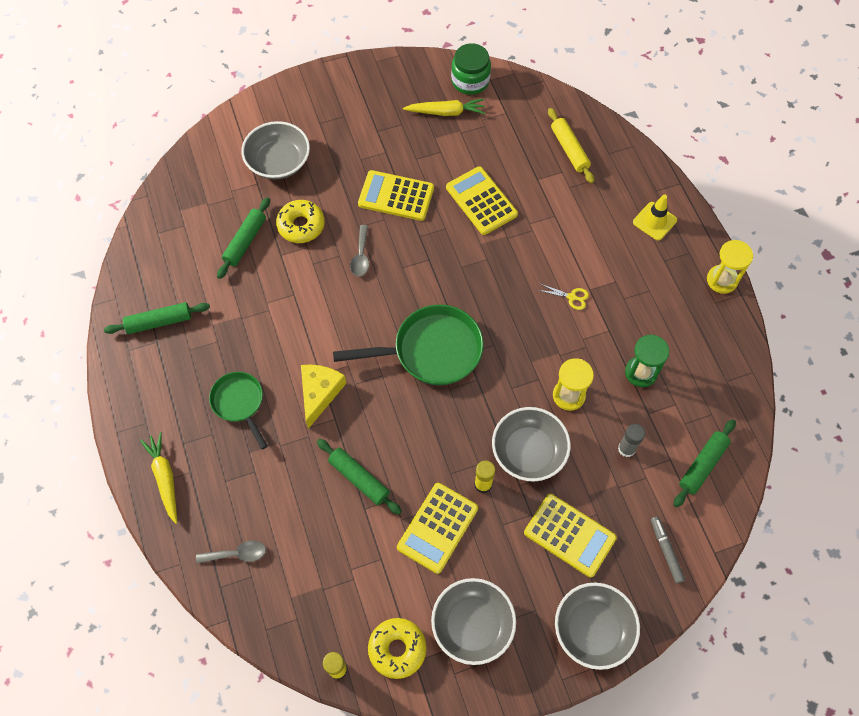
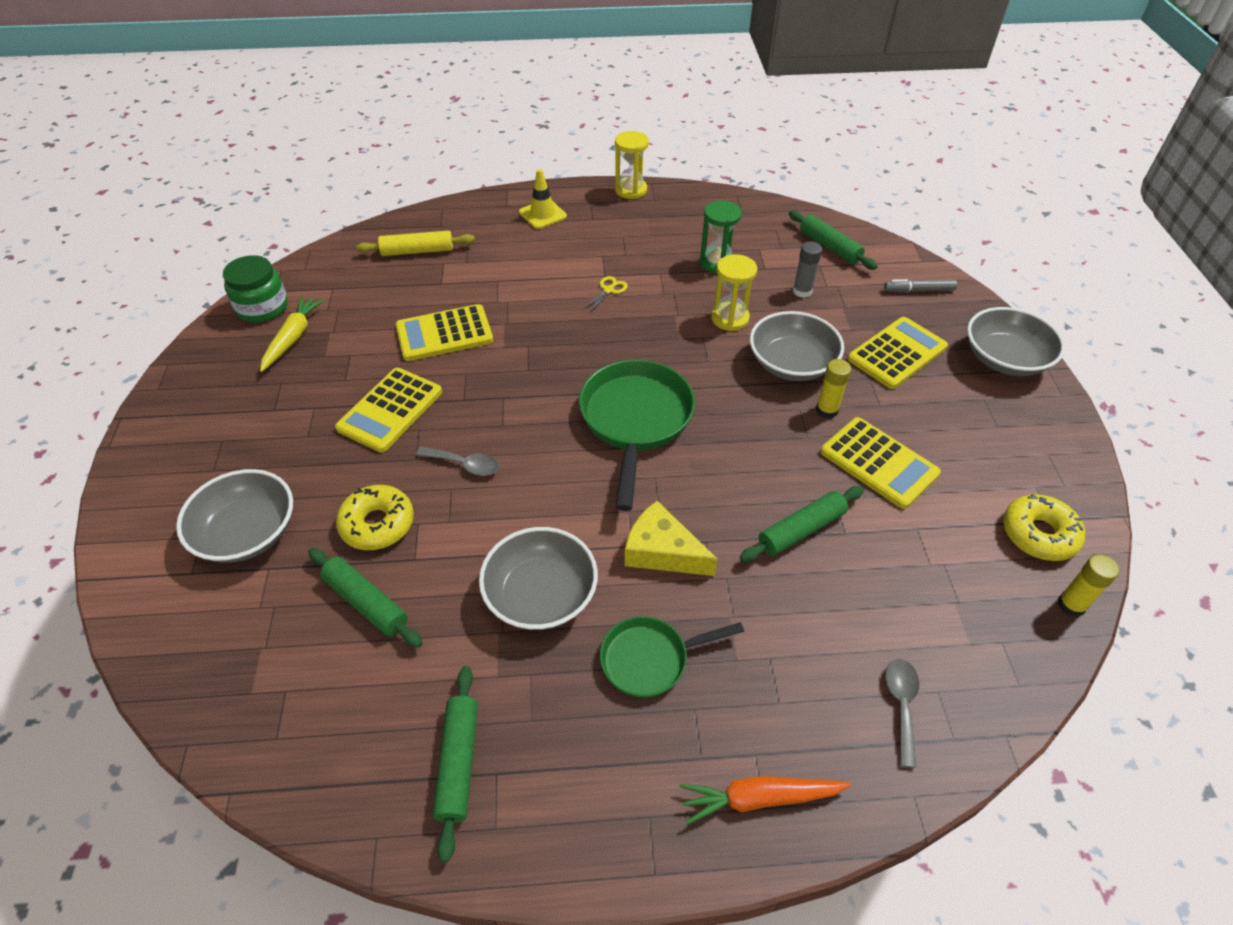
camera: 75 degrees left, 15 degrees down
yellow carrot [140,432,177,524] -> orange carrot [680,776,851,825]
grey bowl [431,578,516,665] -> grey bowl moved to [479,527,598,630]

